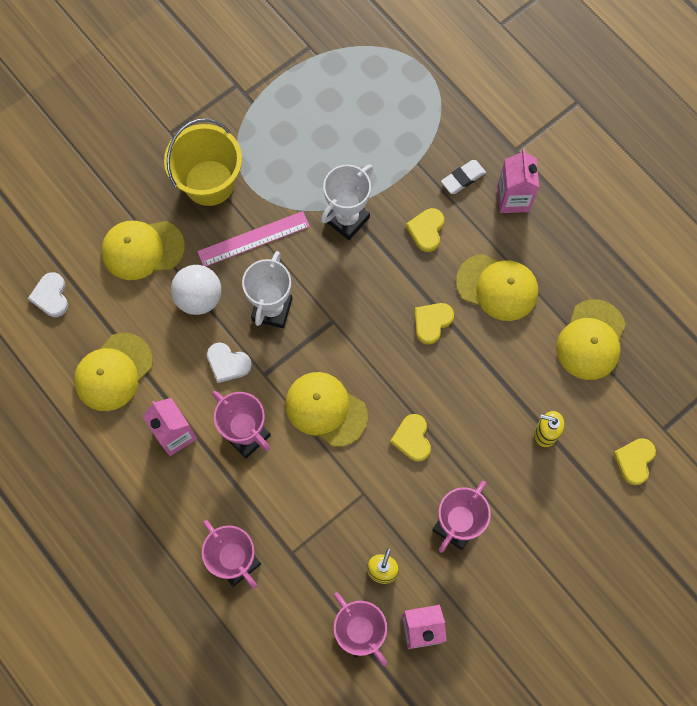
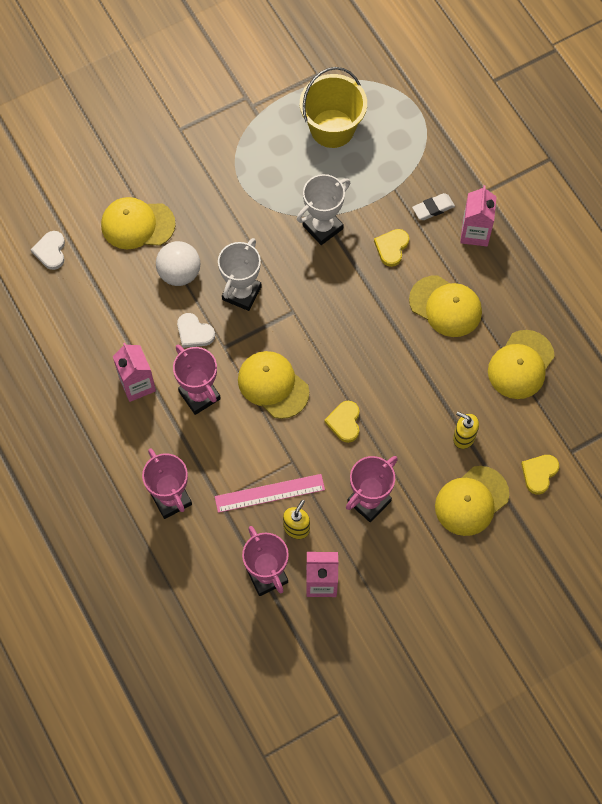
camera: 10 degrees right, 5 degrees down
yellow cap [74,333,153,411] -> yellow cap moved to [435,466,509,536]
yellow bucket [164,118,242,206] -> yellow bucket moved to [300,67,367,148]
pink ruler [197,211,310,267] -> pink ruler moved to [215,474,325,513]
yellow heart [415,303,454,345] -> none

